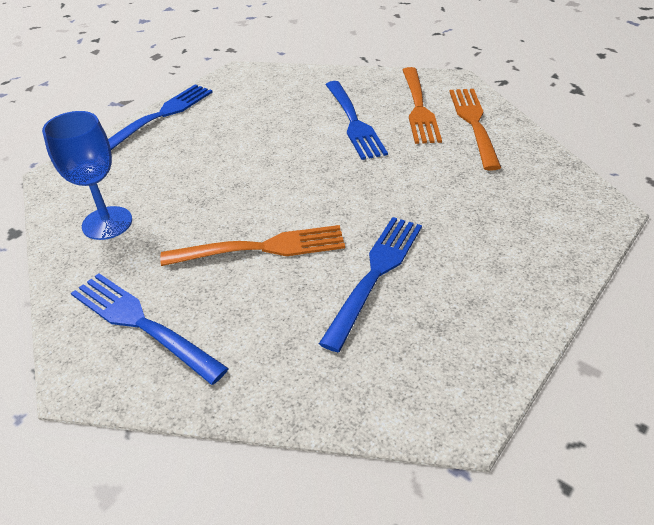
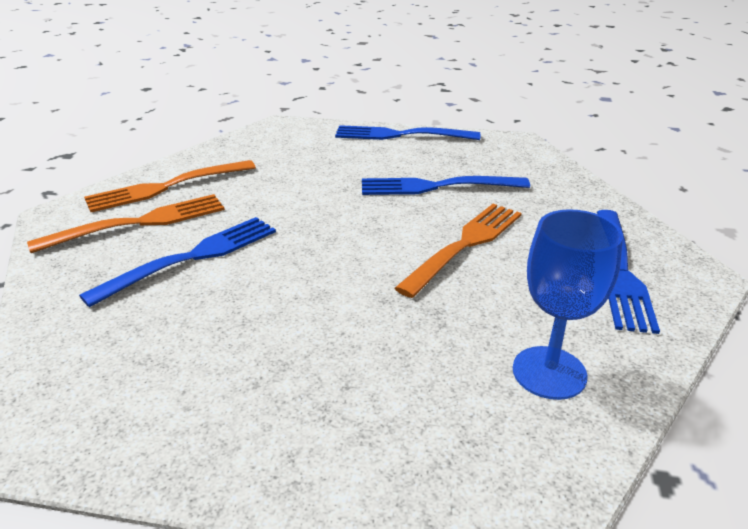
camera: 120 degrees left, 10 degrees down
blue fork [108,84,213,150] -> blue fork moved to [335,125,480,140]
orange fork [160,225,345,266] -> orange fork turned 75 degrees clockwise [394,204,521,298]

